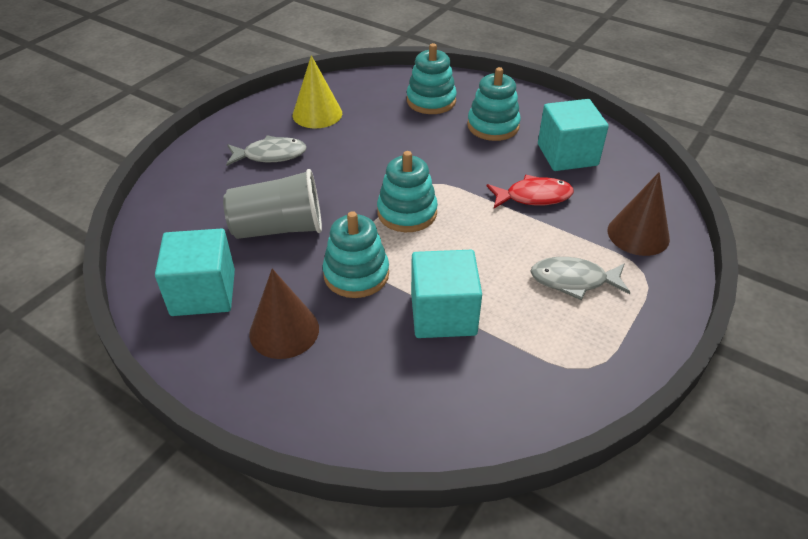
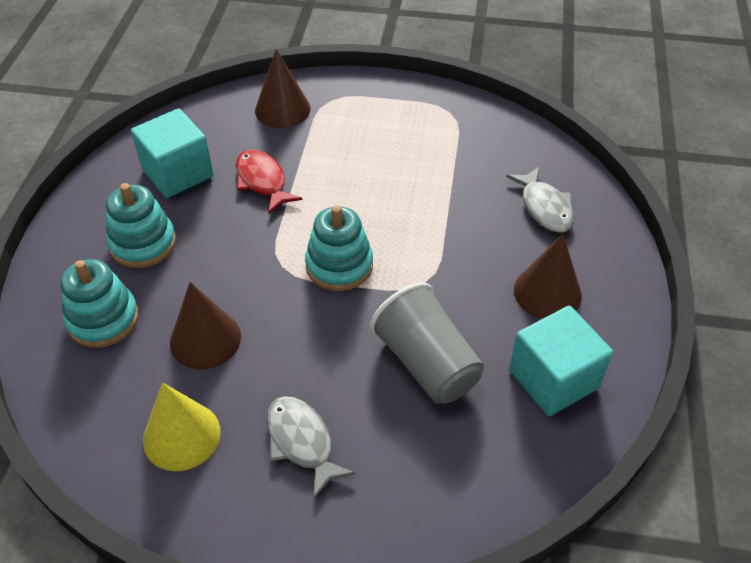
camera: 115 degrees left, 5 degrees up
turquoise stacking toy [323,211,389,298] -> none
turquoise cube [411,250,482,338] -> none
grey fish [530,257,630,301] -> grey fish moved to [506,166,574,233]
none -> brown cone [170,282,241,369]

